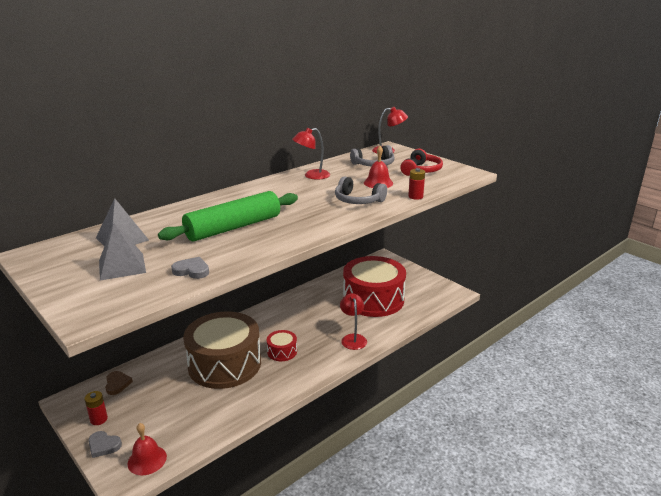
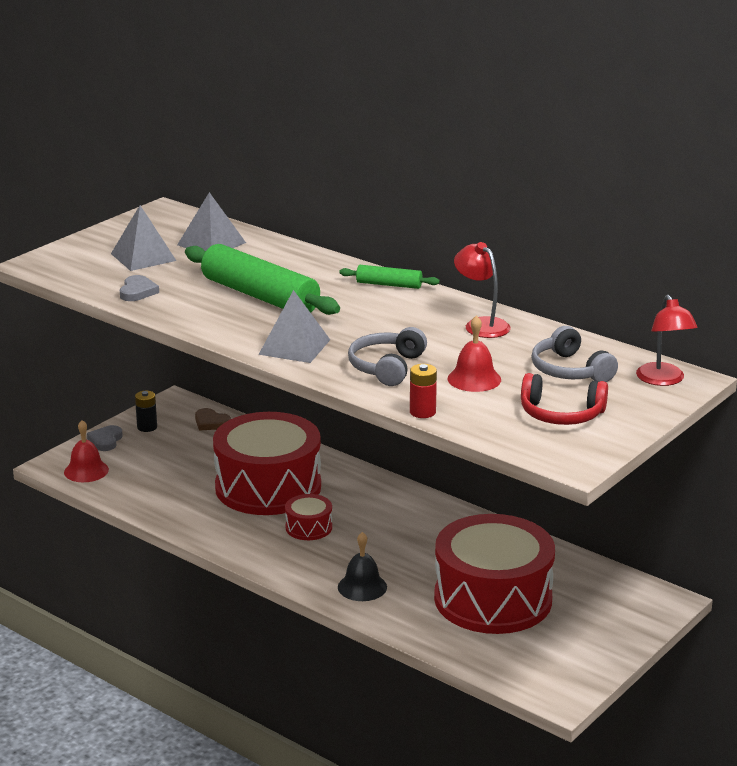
camera: 80 degrees right, 0 degrees up
red battery [85,391,108,425] -> black battery [135,391,157,432]
brown heart [105,371,133,395] -> brown heart turned 60 degrees clockwise [195,408,231,431]
brown drum [183,311,261,389] -> red drum [213,412,321,515]
red lamp [340,293,367,350] -> black bell [338,532,387,601]
none -> grey pyramid [258,290,330,363]
none -> green rolling pin [339,265,440,289]

